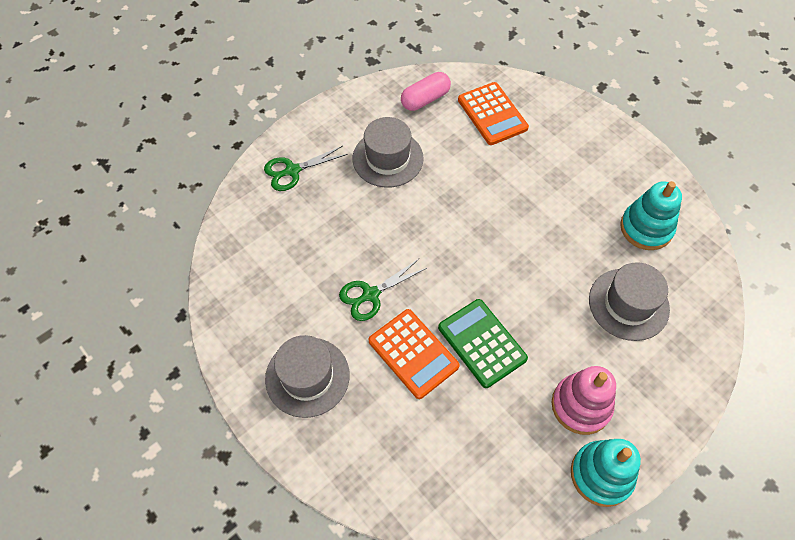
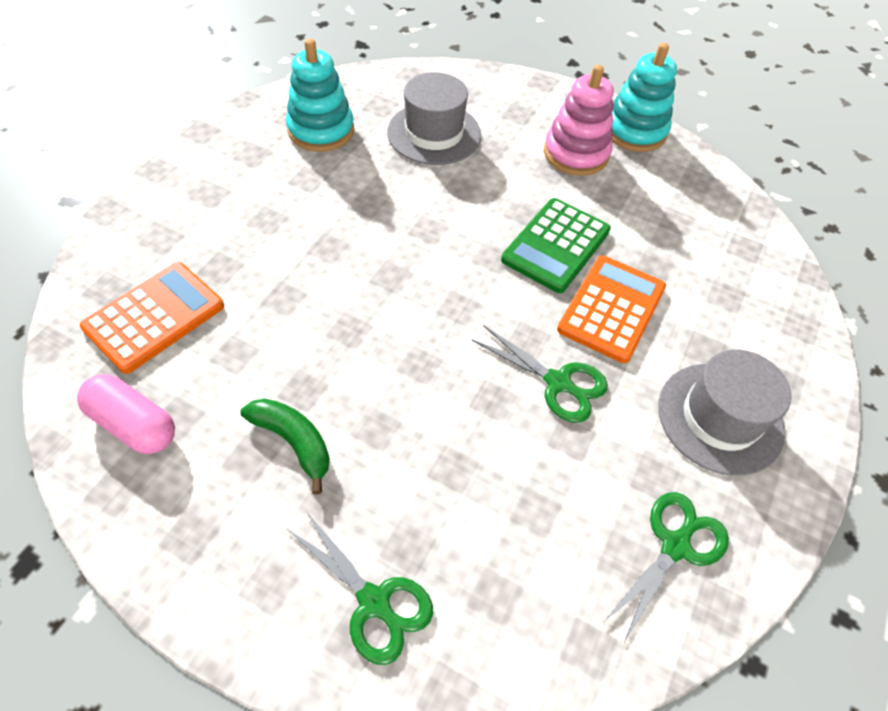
camera: 115 degrees left, 5 degrees down
grey hat [353,117,424,188] -> green banana [240,398,330,494]
none -> green scissors [605,492,729,643]

